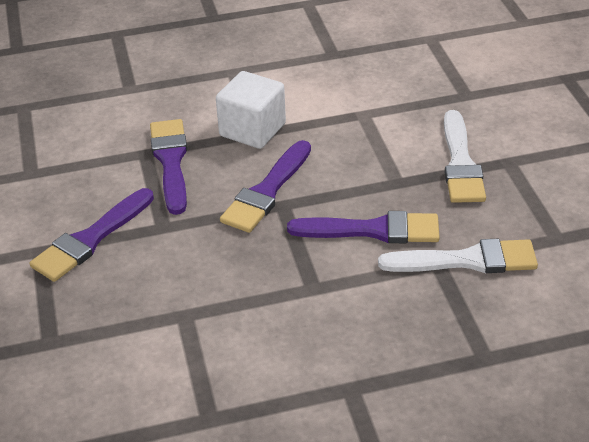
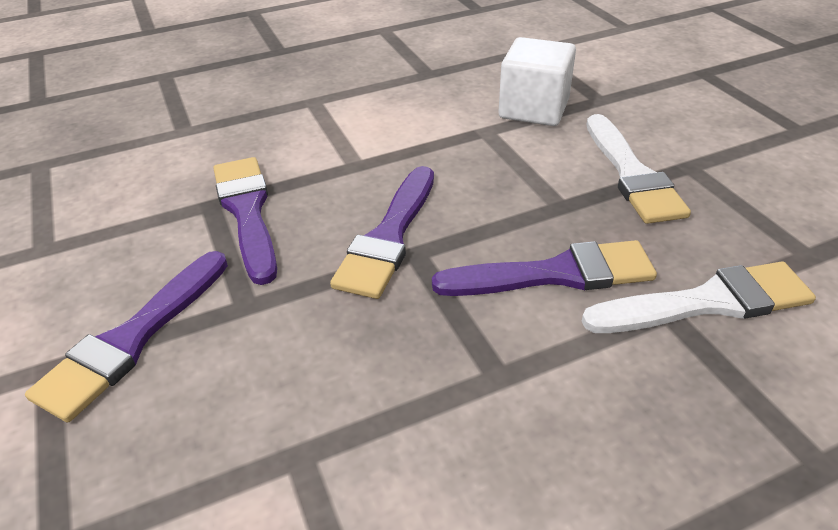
camera: 10 degrees left, 0 degrees up
white cube [216,71,286,149] -> white cube moved to [498,37,576,126]

